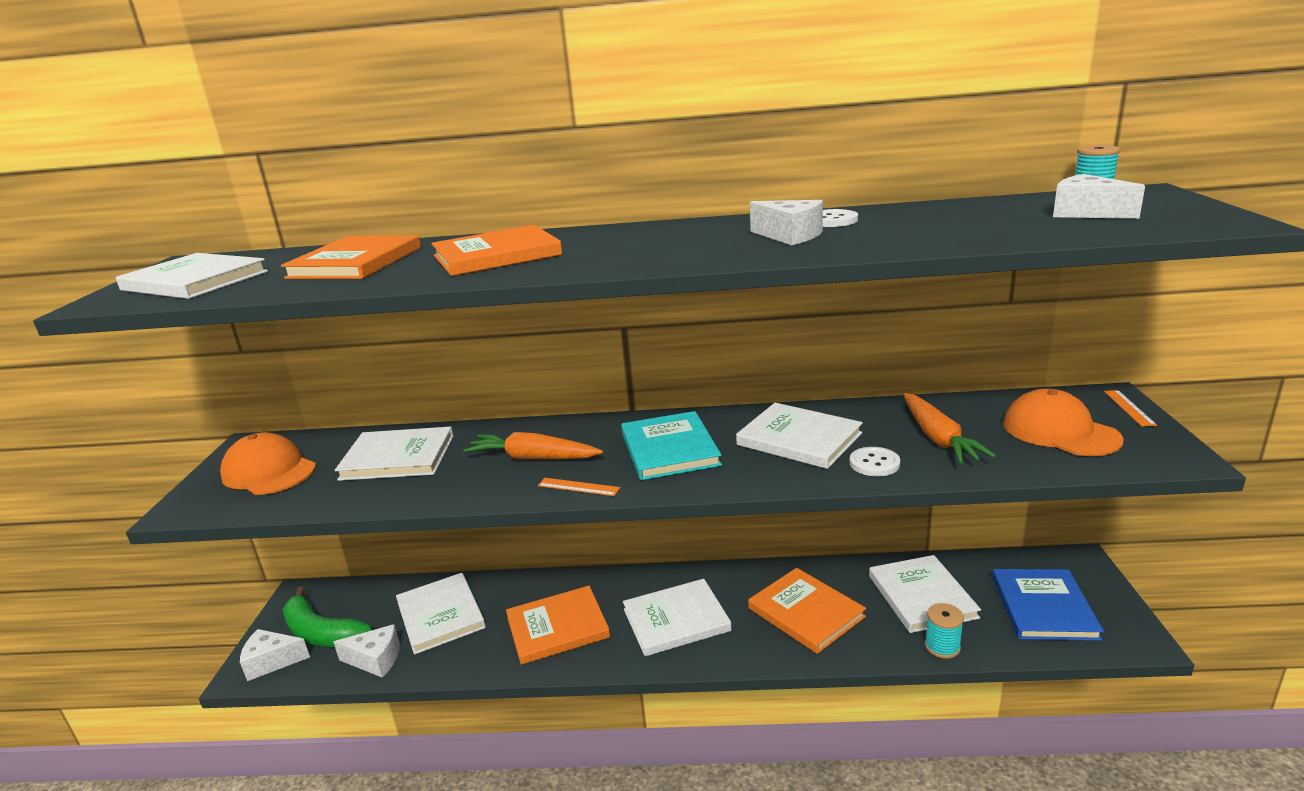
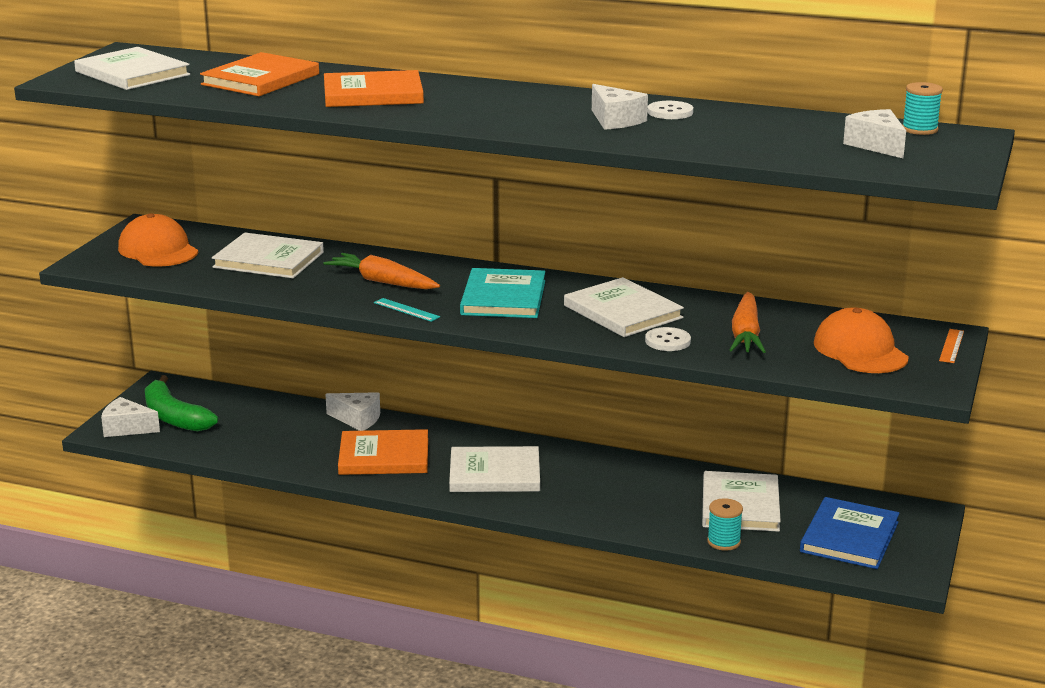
camera: 15 degrees right, 0 degrees up
white cheese [334,624,400,678] -> white cheese moved to [325,392,380,431]
white book [396,573,486,655] -> none
orange ruler [538,478,620,496] -> turquoise ruler [374,298,440,322]
orange book [748,568,866,654] -> none

